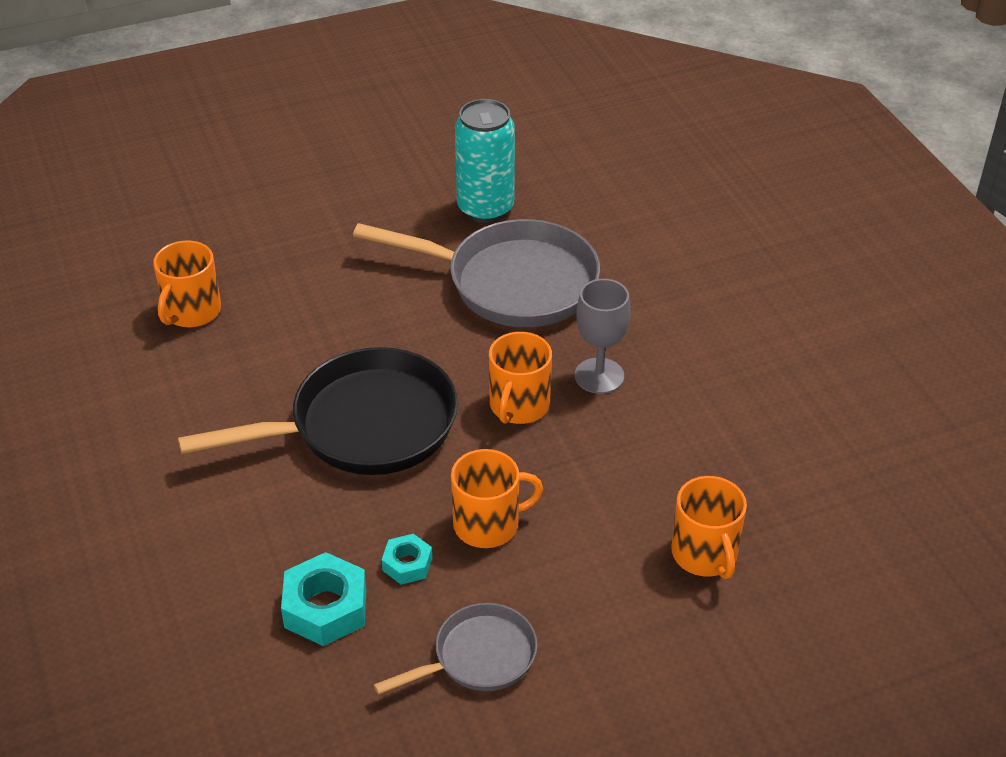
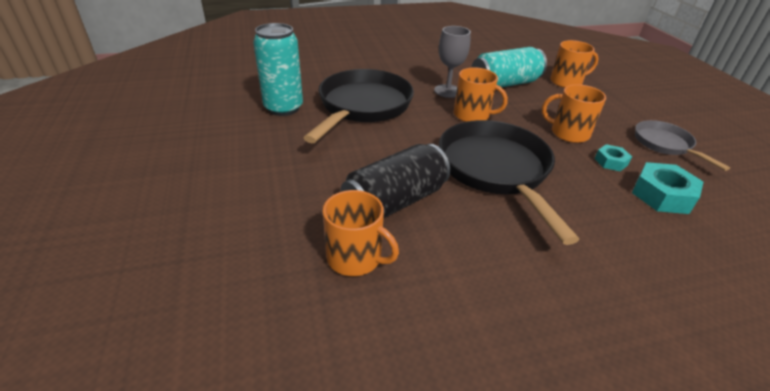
camera: 85 degrees left, 5 degrees down
grey pan [353,219,600,327] -> black pan [303,69,414,143]
orange mug [451,449,543,548] -> orange mug turned 60 degrees counterclockwise [542,84,606,143]
none -> black can [341,144,450,219]
none -> turquoise can [471,47,547,87]

